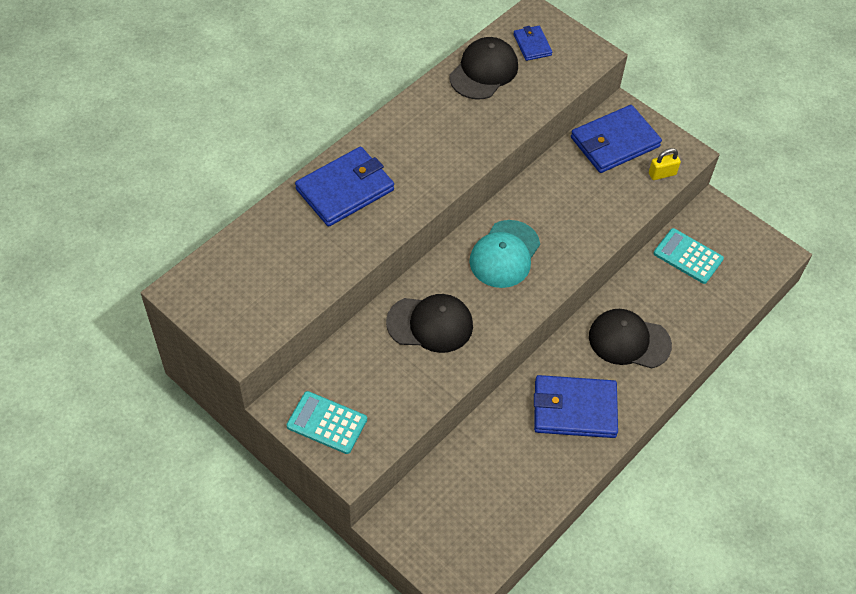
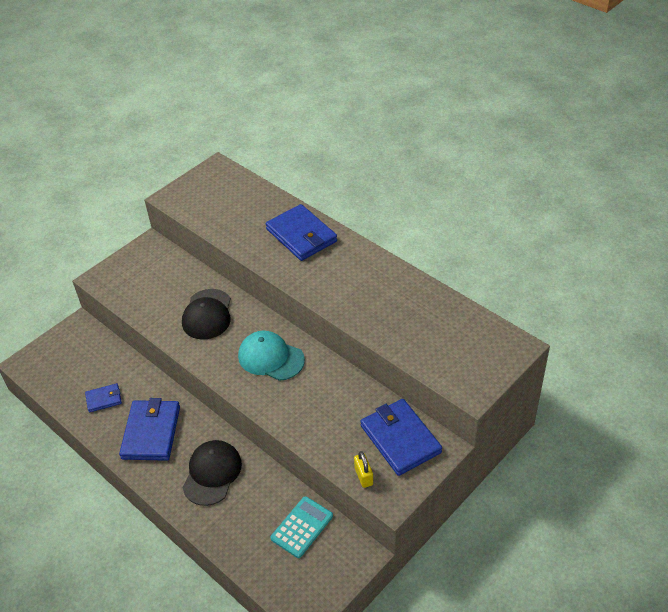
camera: 95 degrees right, 10 degrees down
turquoise calculator [286,391,367,454] -> none
black cap [449,37,518,100] -> none
blue wallet [513,26,552,61] -> blue wallet moved to [85,383,122,412]

